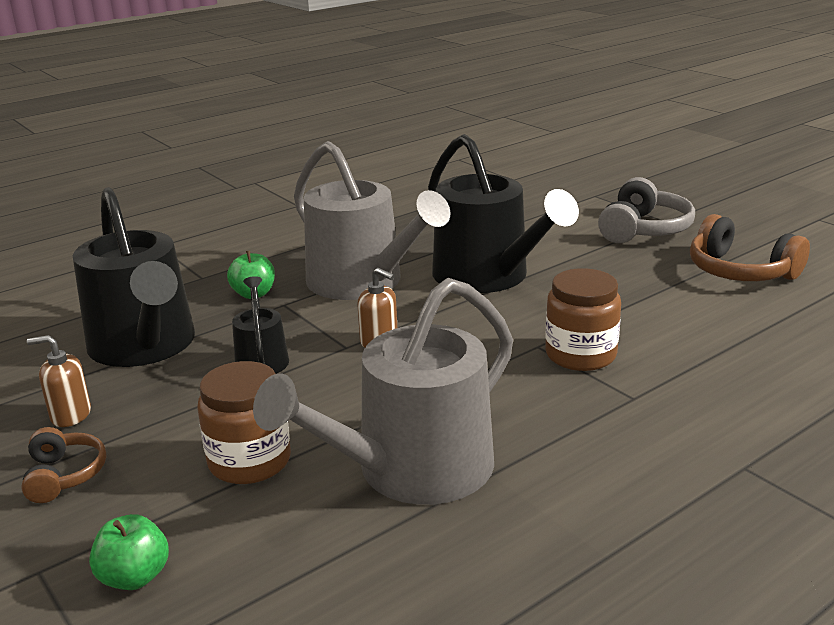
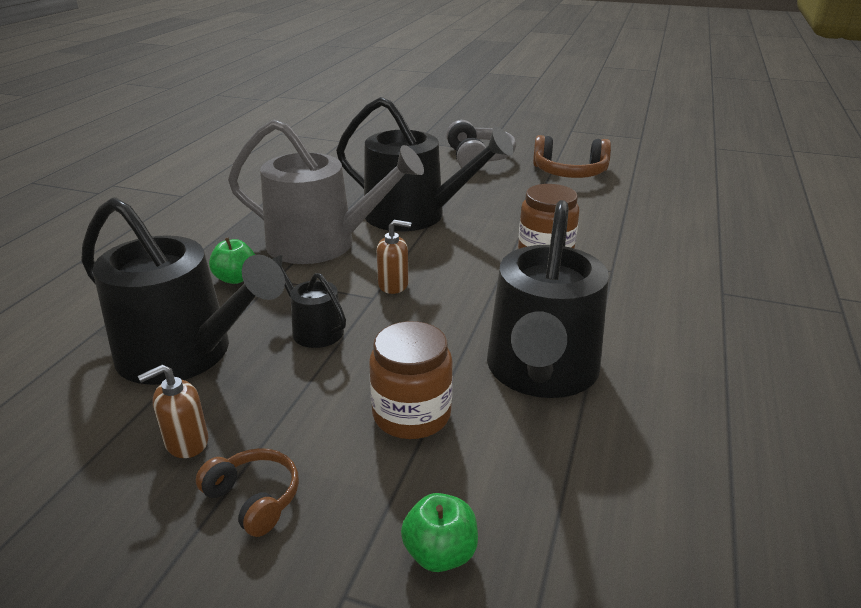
camera: 35 degrees left, 5 degrees up
grey watering can [253,278,513,505] -> black watering can [487,200,609,398]

